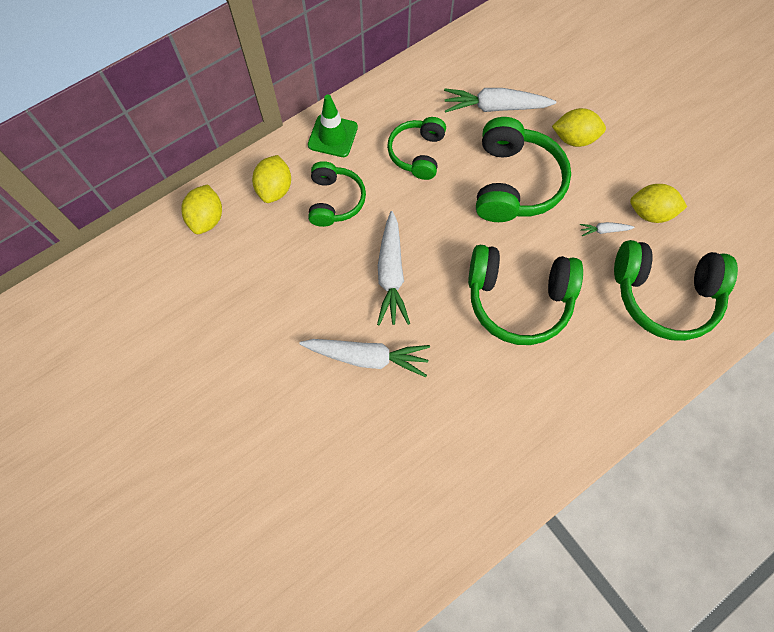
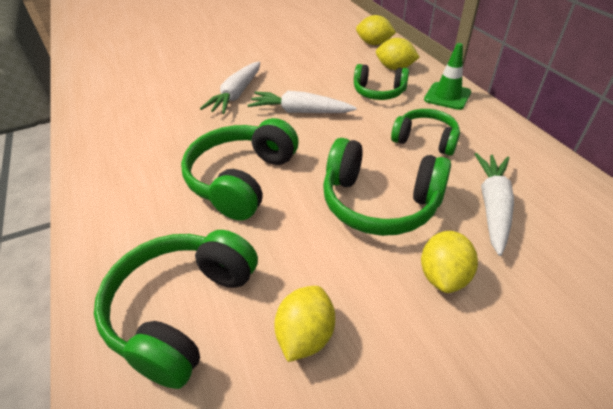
camera: 105 degrees right, 25 degrees down
white carrot [580,222,635,236] -> none

